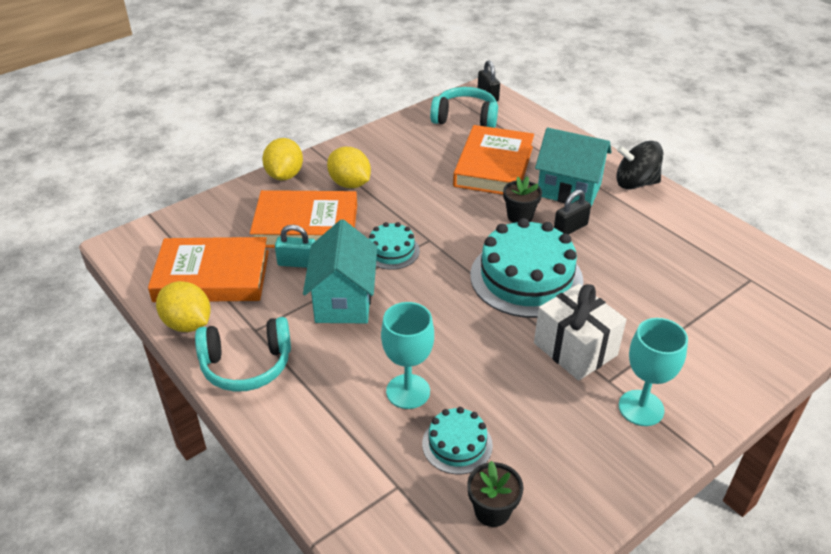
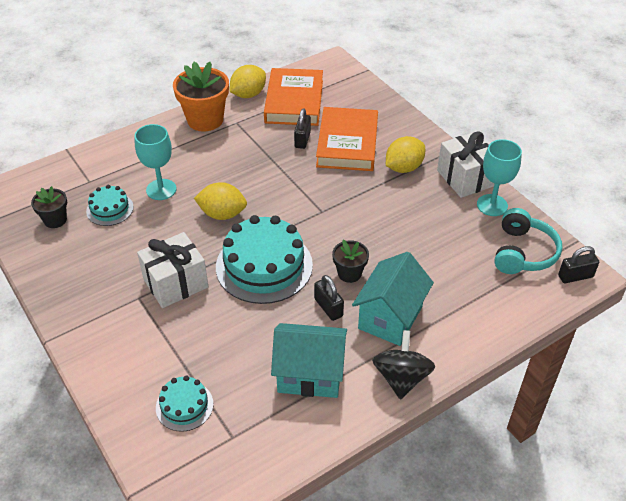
camera: 95 degrees right, 5 degrees up
turquoise headphones [195,317,291,392] -> orange flower pot [173,62,229,131]
yellow lemon [262,138,303,180] -> yellow lemon moved to [194,182,247,220]
turquoise padlock [275,225,315,268] -> black padlock [294,108,311,149]
turquoise house [303,220,377,323] -> turquoise house moved to [271,323,347,398]
turquoise cake [369,222,420,270] -> turquoise cake moved to [156,375,213,432]
orange book [453,125,534,195] -> none
turquoise goblet [619,318,688,426] -> turquoise goblet moved to [477,139,522,216]
none -> white gift [437,131,495,198]

